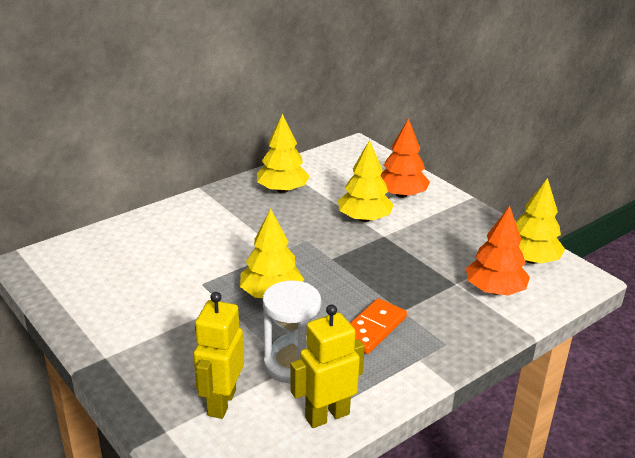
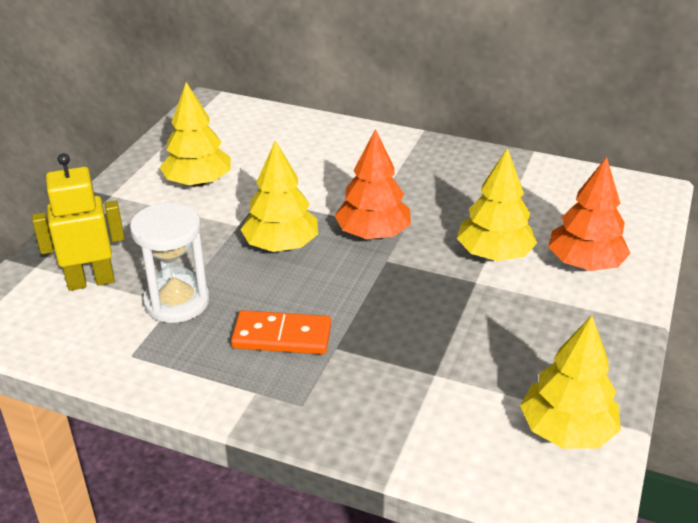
camera: 60 degrees right, 5 degrees up
yellow tree [257,114,310,193] -> yellow tree moved to [160,82,230,187]
yellow robot [290,304,365,428] -> none
orange tree [466,206,530,296] -> orange tree moved to [335,129,411,239]

